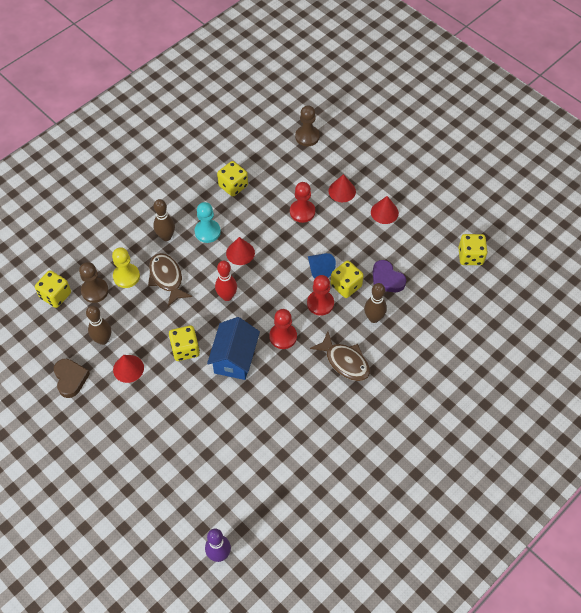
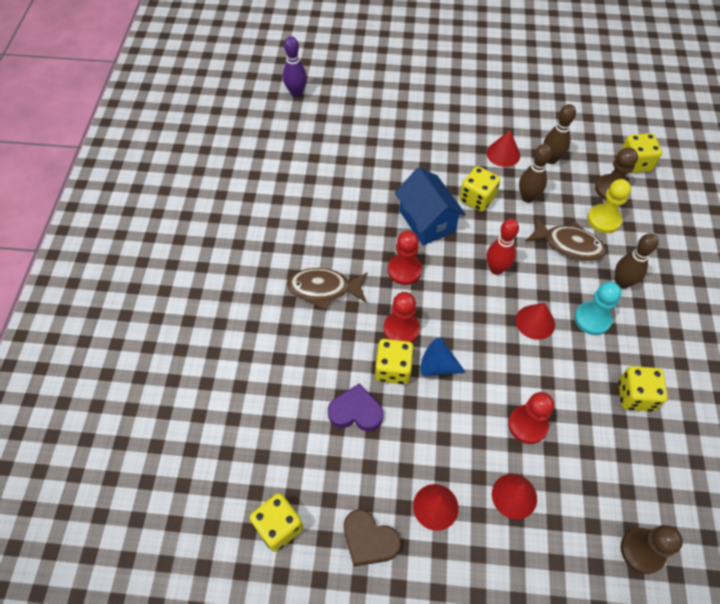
camera: 140 degrees right, 0 degrees up
brown heart [54,359,90,398] -> brown heart moved to [344,509,401,566]
brown bowling pin [364,283,387,323] -> brown bowling pin moved to [519,144,552,203]

